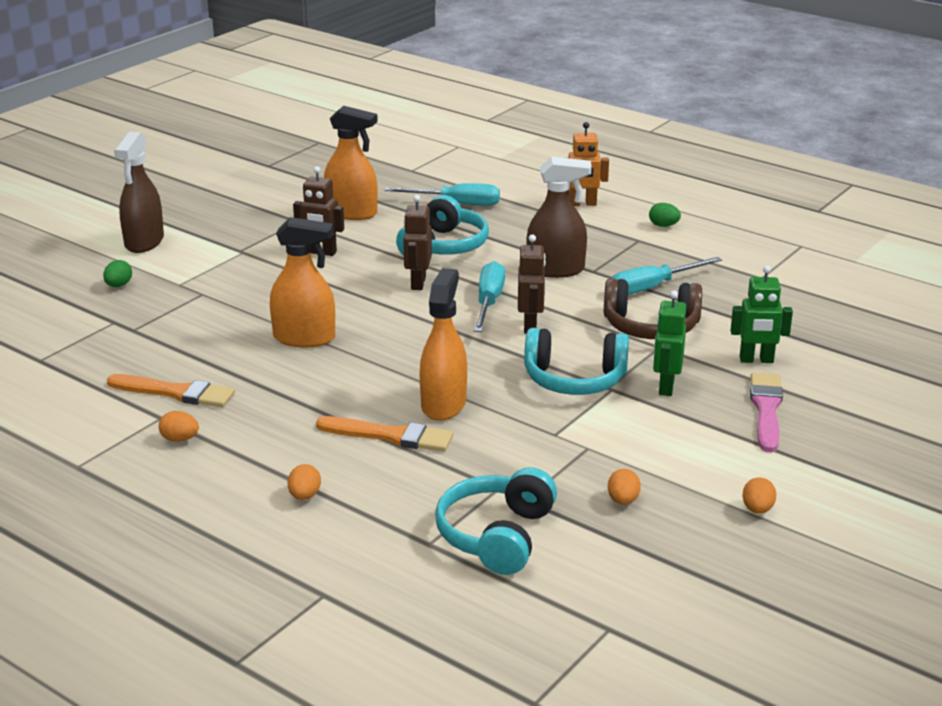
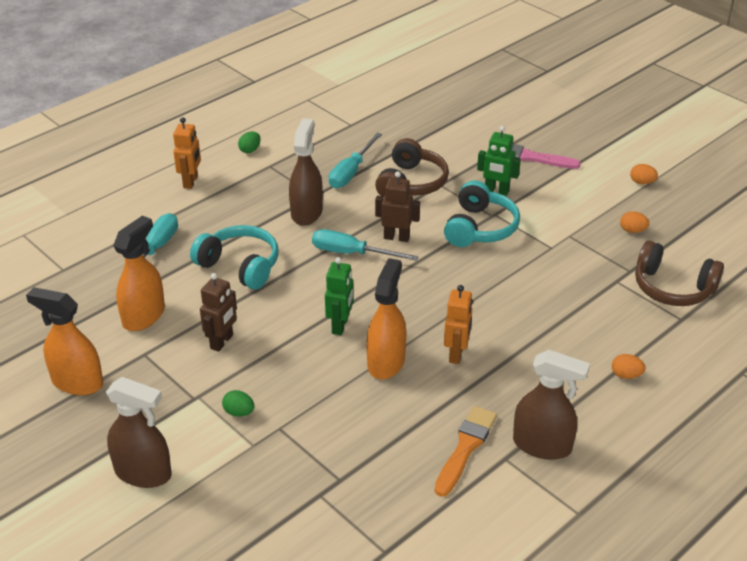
camera: 80 degrees left, 10 degrees up
green egg [103,260,132,287] -> green egg moved to [222,390,254,417]
orange egg [159,411,199,442] -> brown spray bottle [513,350,590,460]
orange brush [316,416,454,452] -> none
brown robot [403,195,432,290] -> none
orange spray bottle [420,268,467,421] -> orange spray bottle moved to [26,287,103,395]
turquoise headphones [435,467,557,575] -> brown headphones [635,241,724,306]
turquoise screwdriver [612,257,722,295] -> turquoise screwdriver turned 45 degrees clockwise [329,133,382,188]
green robot [731,265,793,363] -> green robot moved to [325,257,354,335]
none -> orange robot [444,285,473,364]

